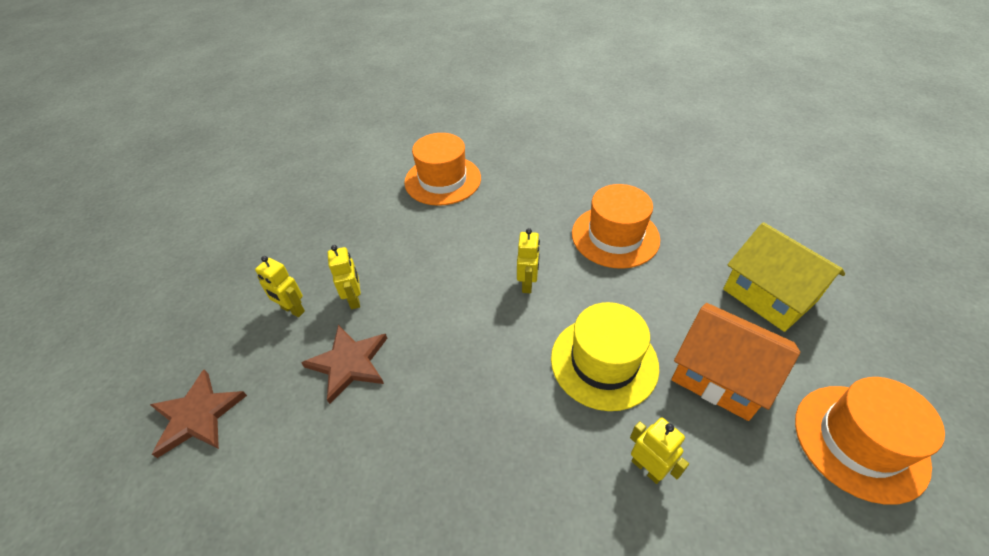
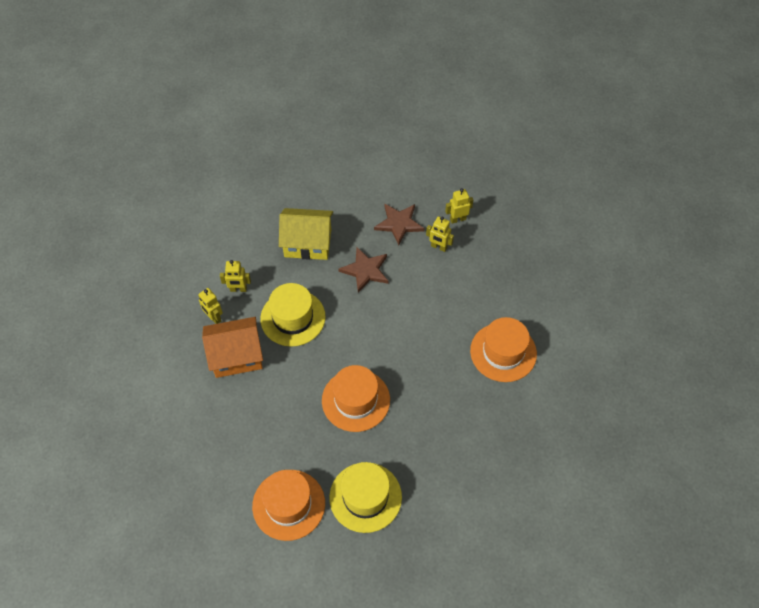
camera: 130 degrees right, 10 degrees up
brown star [150,369,247,458] -> brown star moved to [338,247,388,293]
yellow robot [517,228,540,293] -> yellow robot moved to [198,288,223,324]
yellow house [723,222,845,332] -> yellow house moved to [279,208,333,260]
orange hat [795,377,945,505] -> orange hat moved to [252,470,325,541]
none -> yellow hat [329,462,402,533]

